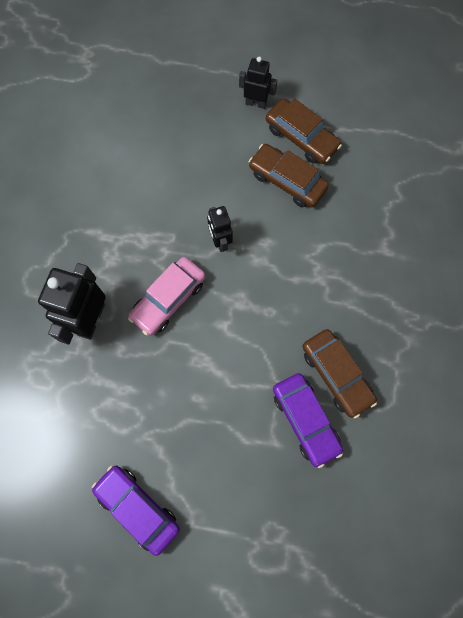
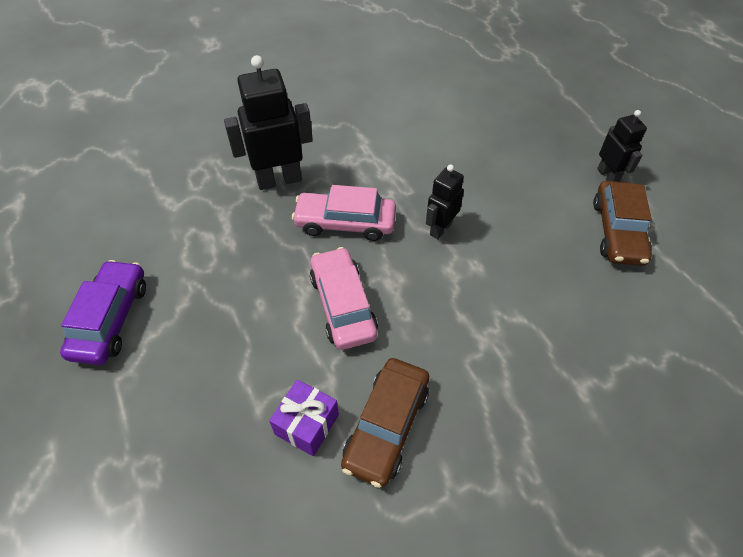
camera: 55 degrees right, 20 degrees down
brown car [249,144,329,207] -> none
purple car [273,373,343,468] -> purple gift [269,379,339,456]
none -> pink car [310,247,378,350]

